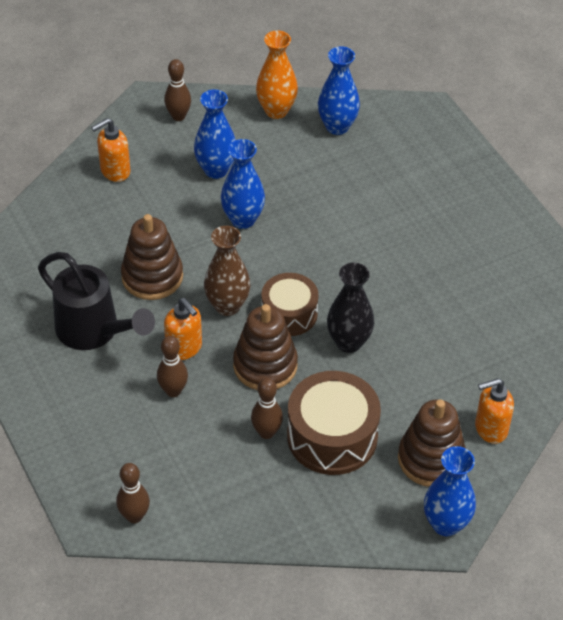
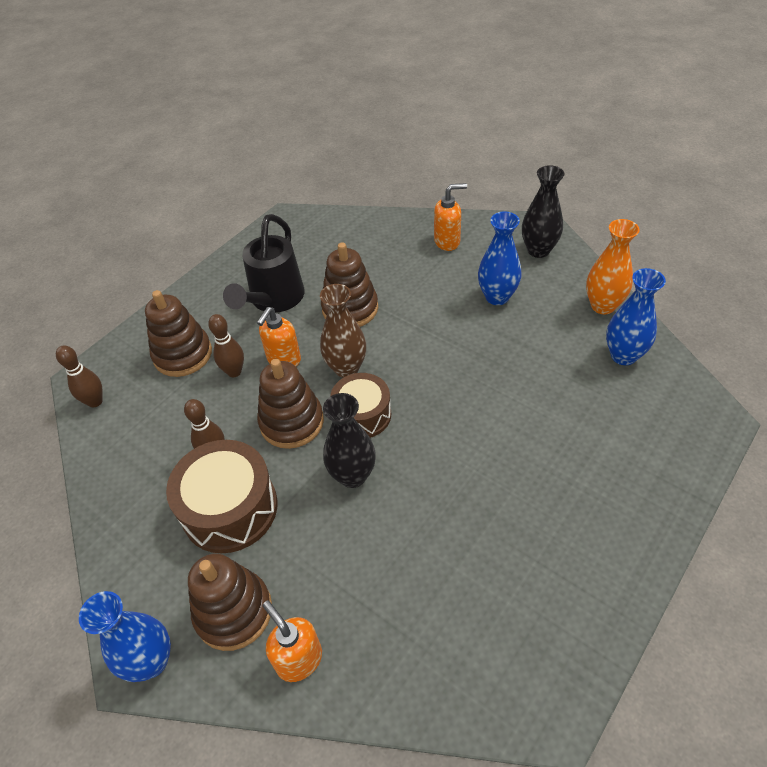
camera: 70 degrees right, 0 degrees up
orange soap dispenser [91,118,131,182] -> orange soap dispenser turned 135 degrees clockwise [434,183,467,251]
brown bowling pin [164,59,191,121] -> black vase [522,165,564,258]
blue vase [221,139,265,229] -> none
none -> brown stacking toy [145,290,212,377]

